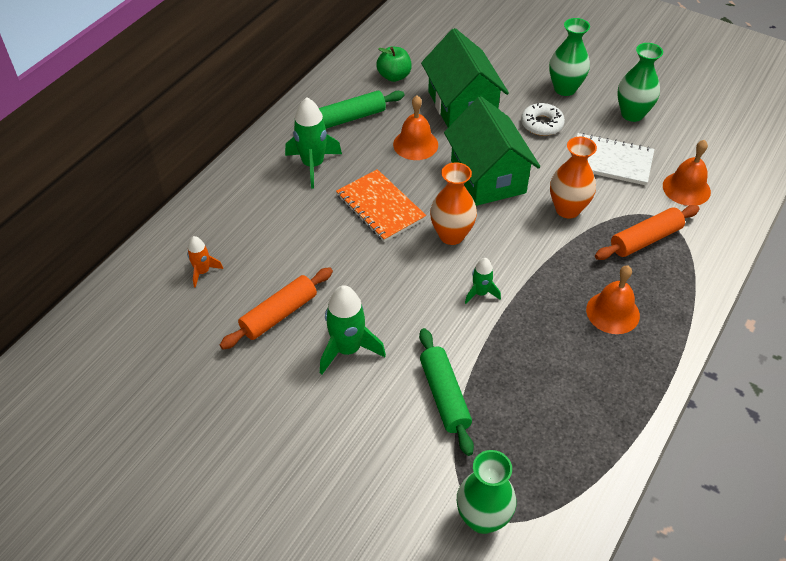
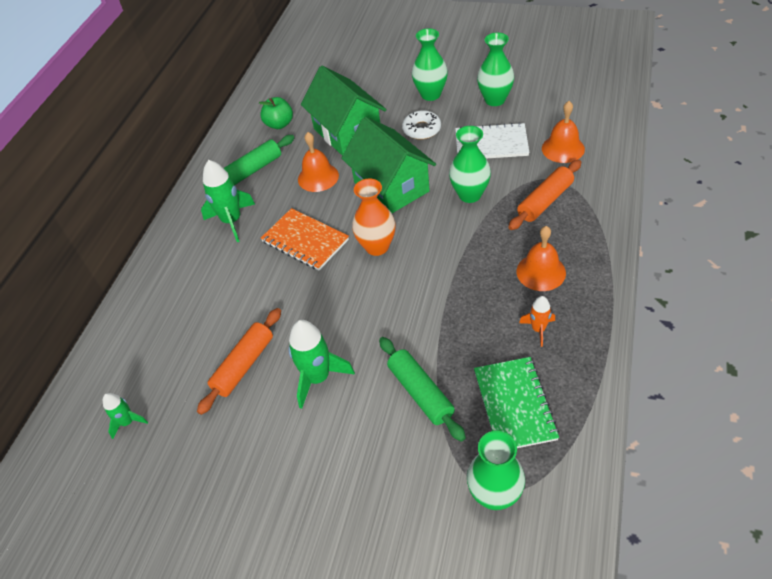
camera: 10 degrees left, 0 degrees up
orange rocket [187,236,223,288] -> orange rocket moved to [519,296,555,347]
green rocket [465,258,501,304] -> green rocket moved to [103,393,148,439]
orange vase [550,137,597,218] -> green vase [449,126,491,203]
none -> green notebook [474,357,559,448]

